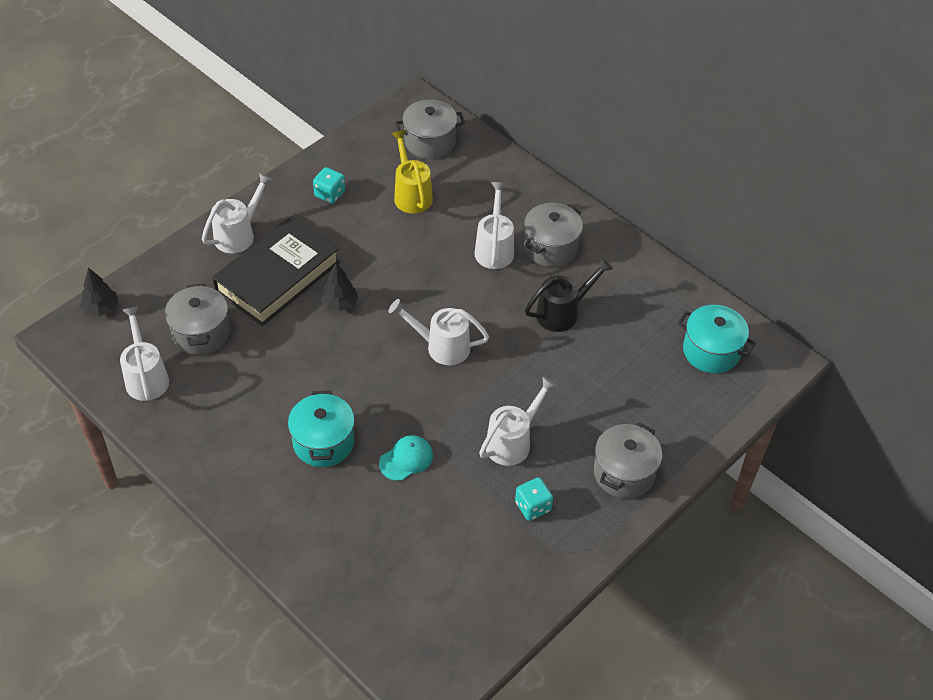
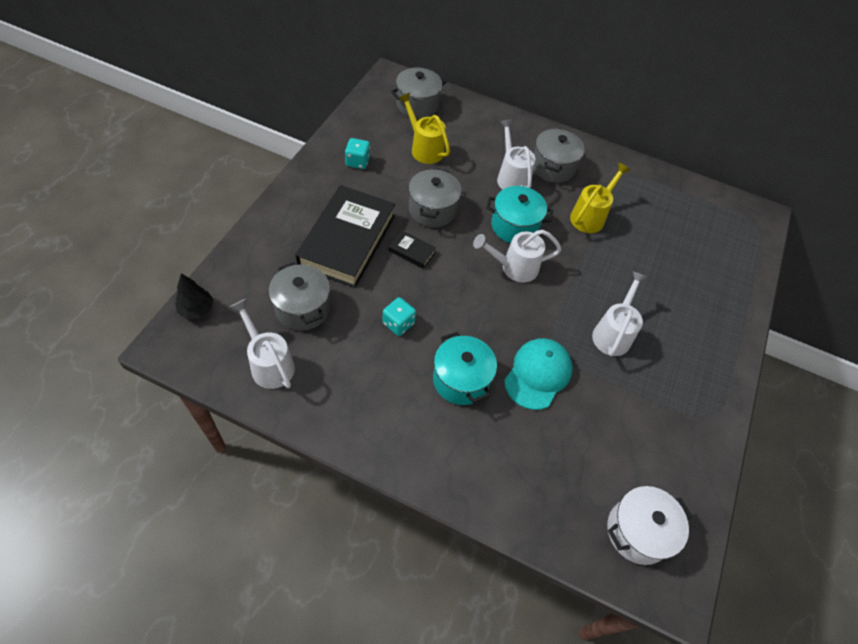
camera: 25 degrees left, 5 degrees up
white watering can [202,173,273,254] -> none
black tree [321,263,358,311] -> black book [389,230,436,269]
turquoise cap [379,435,433,481] -> turquoise cap [504,338,573,410], size x1.55
turquoise dice [515,477,553,521] -> turquoise dice moved to [382,297,416,336]
black watering can [525,258,613,332] -> yellow watering can [570,163,630,233]
grey pot [594,422,662,499] -> grey pot moved to [408,168,462,227]
turquoise pot [678,305,756,373] -> turquoise pot moved to [486,186,553,243]
none -> white pot [607,486,692,565]

